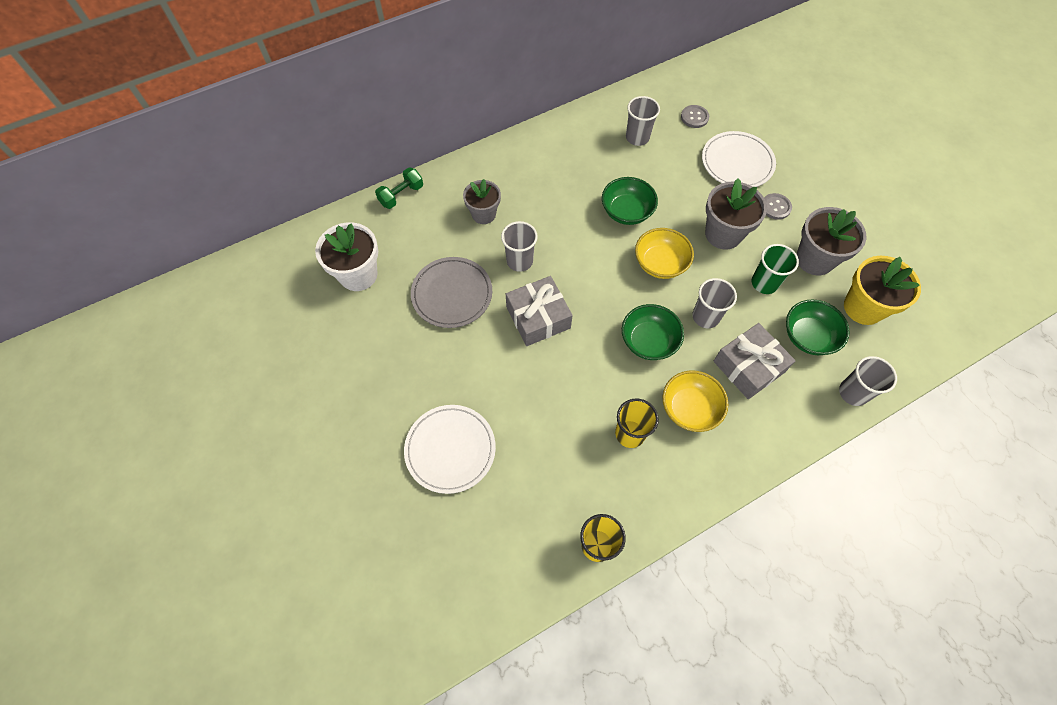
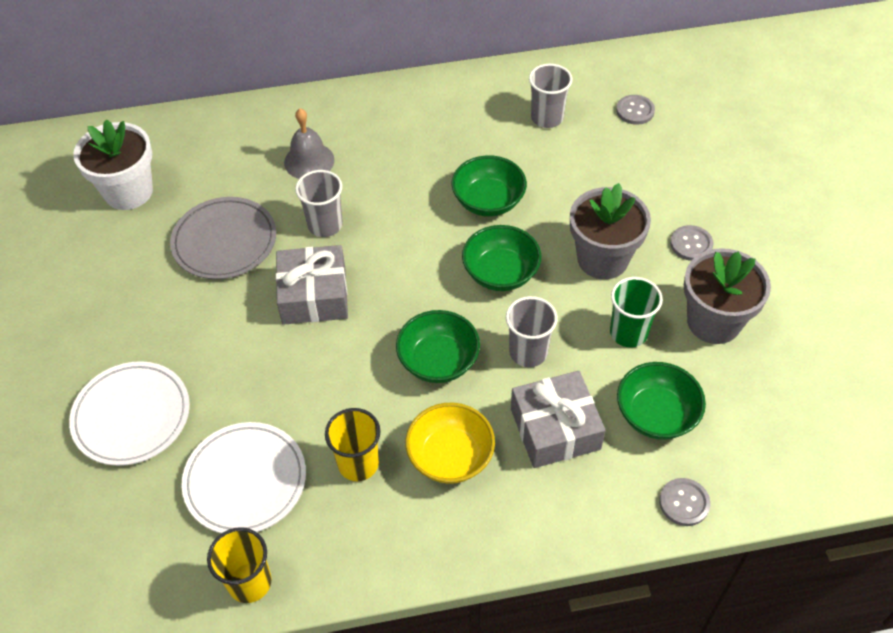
camera: 20 degrees right, 10 degrees down
green dumbbell [375,168,423,209] -> none
grey flower pot [463,179,501,224] -> grey bell [284,108,334,179]
yellow bowl [635,228,694,279] -> green bowl [462,225,541,291]
white plate [702,131,776,187] -> white plate moved to [181,422,306,533]
grey cup [839,356,897,406] -> grey button [659,478,710,526]
yellow flower pot [844,256,921,325] -> none

